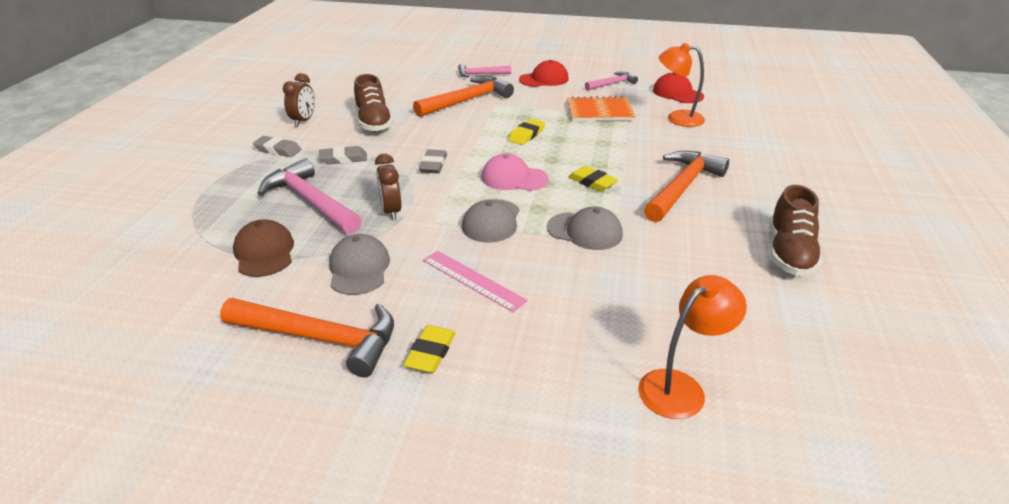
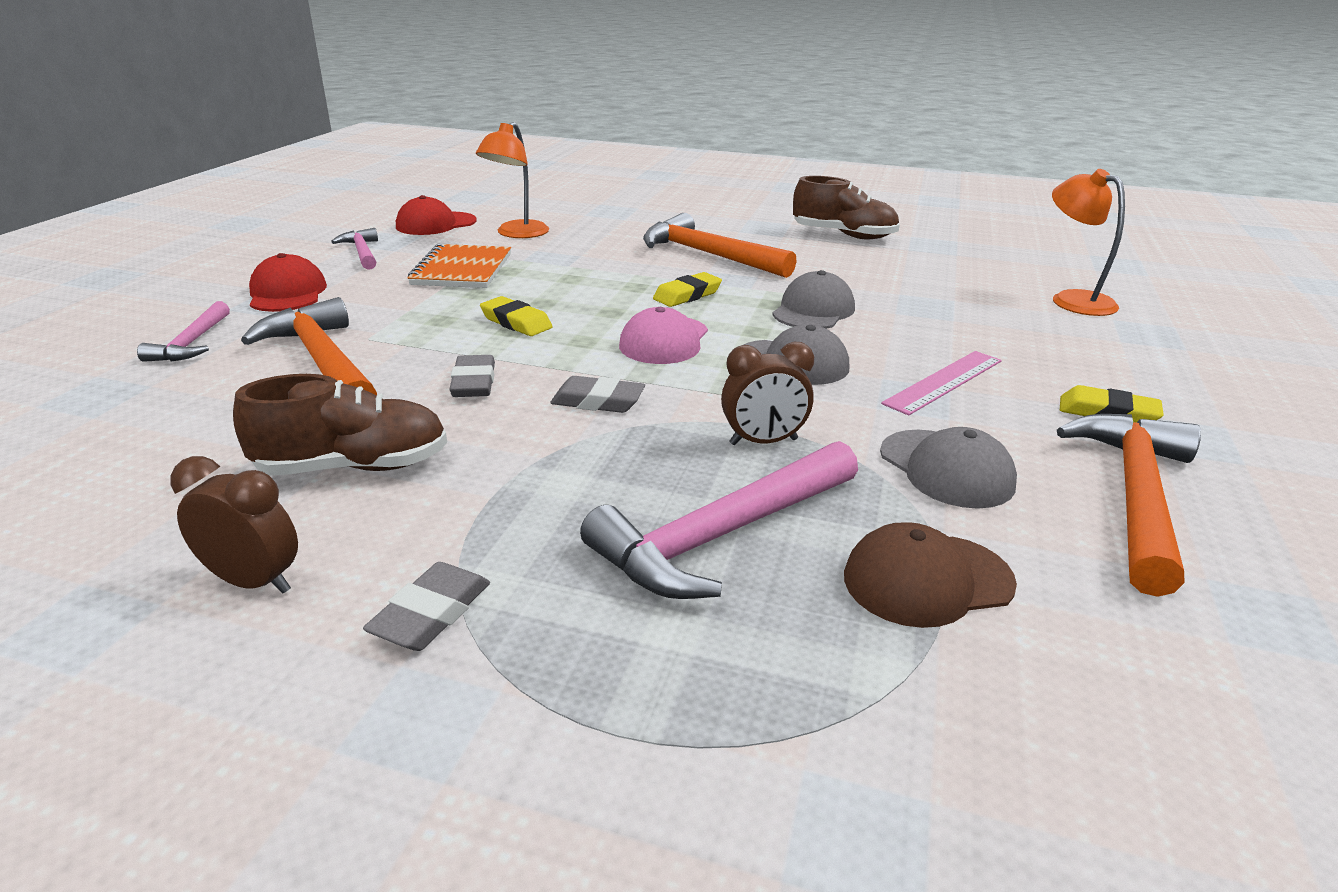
camera: 85 degrees left, 5 degrees down
grey eraser [319,146,367,164] -> grey eraser moved to [449,355,495,397]
grey cap [329,234,390,295] -> grey cap turned 120 degrees counterclockwise [880,427,1017,509]

